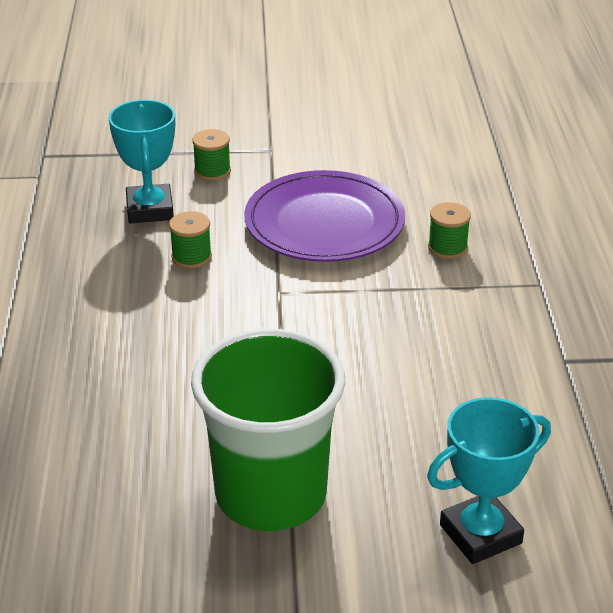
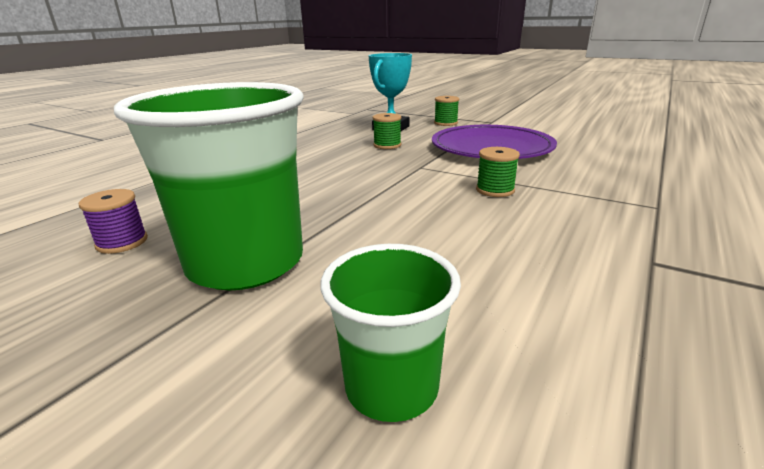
camera: 35 degrees right, 10 degrees down
turquoise trophy [427,397,551,564] -> green cup [321,244,461,422]
green spool [428,202,471,259] -> green spool moved to [476,147,520,197]
none -> purple spool [79,189,148,254]

